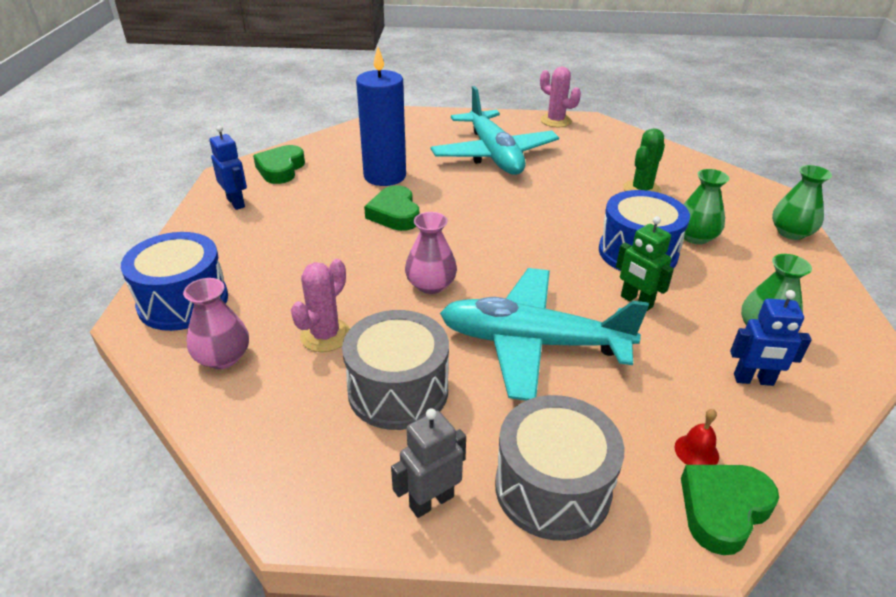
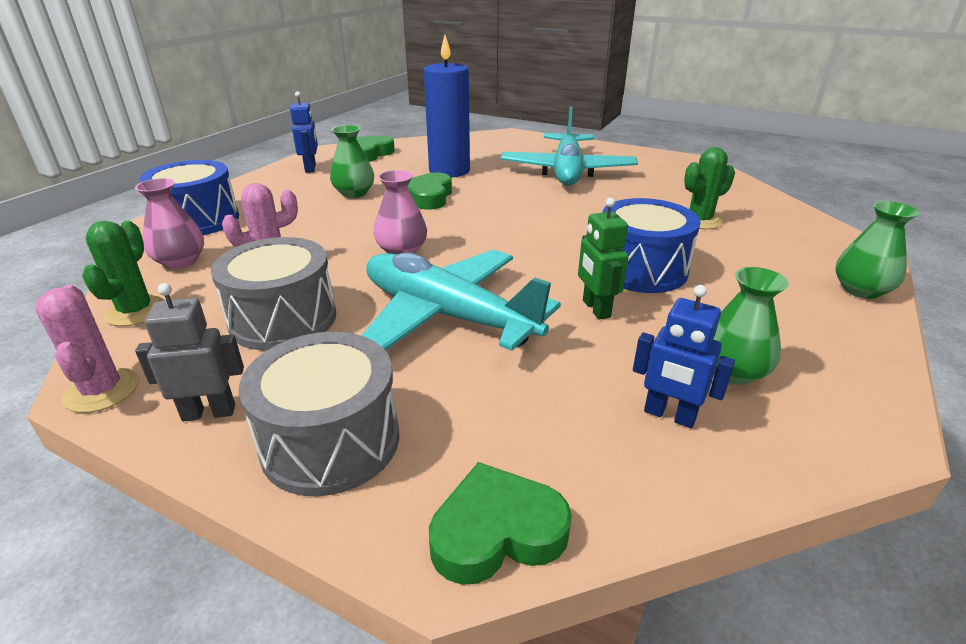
camera: 25 degrees right, 5 degrees down
pink cactus [540,66,581,127] -> pink cactus moved to [35,285,139,413]
red bell [674,409,719,465] -> none
green vase [683,169,729,244] -> green vase moved to [330,125,374,198]
none -> green cactus [82,221,165,326]

